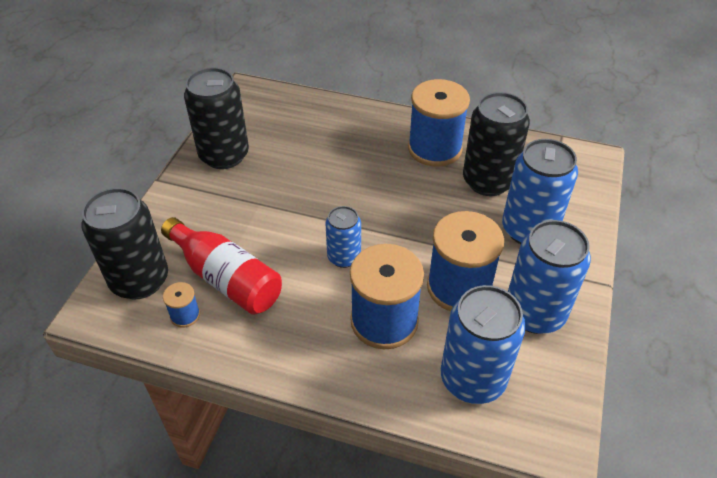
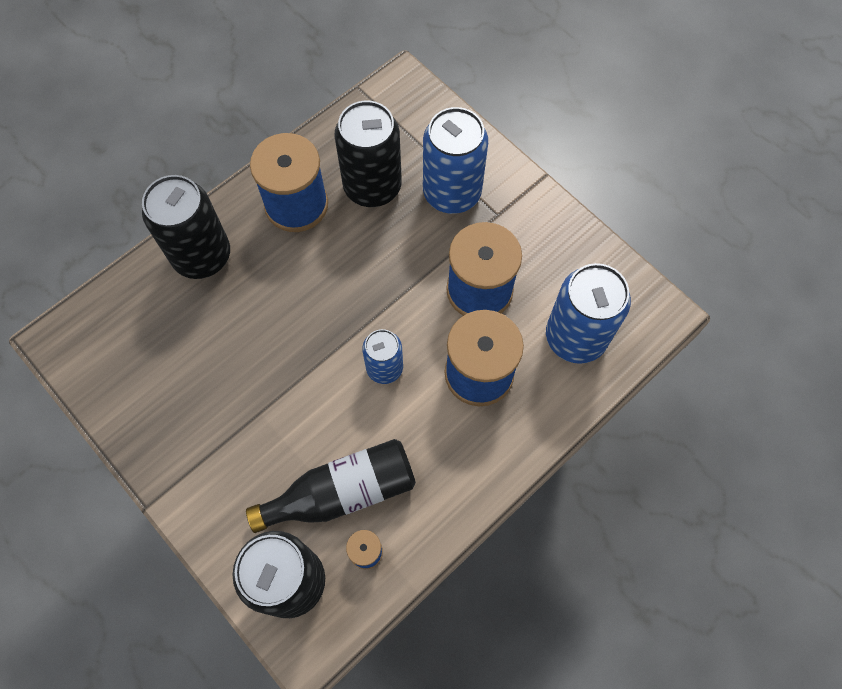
camera: 60 degrees left, 20 degrees up
red bottle [161,217,282,315] -> black bottle [246,439,416,533]
black can [184,67,249,169] -> black can moved to [142,175,230,279]
blue can [508,220,591,334] -> none

